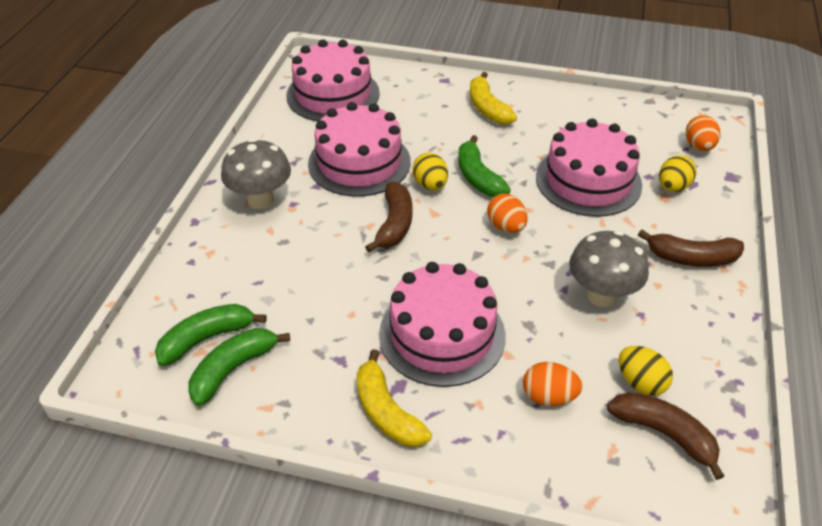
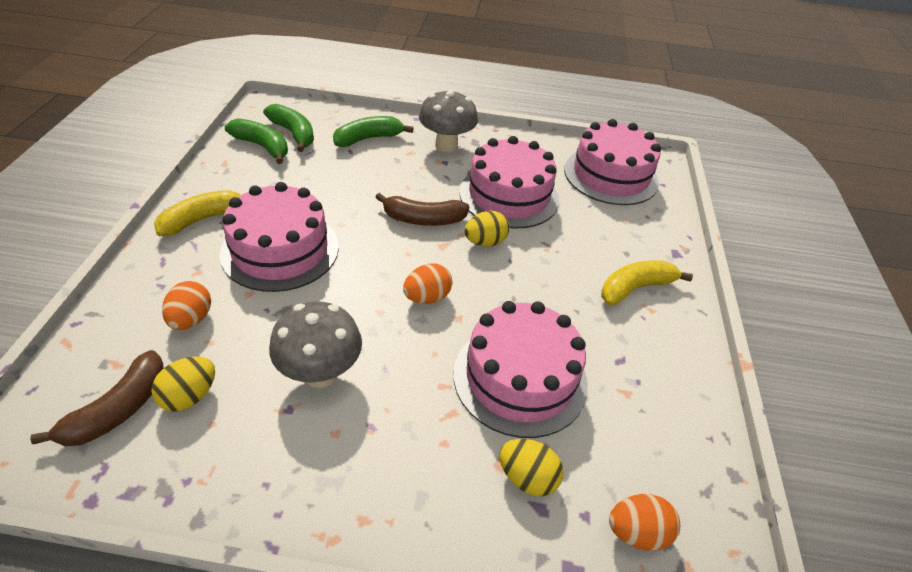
camera: 80 degrees right, 0 degrees up
green banana [458,135,511,197] -> green banana moved to [333,116,414,147]
brown banana [638,229,744,267] -> none

